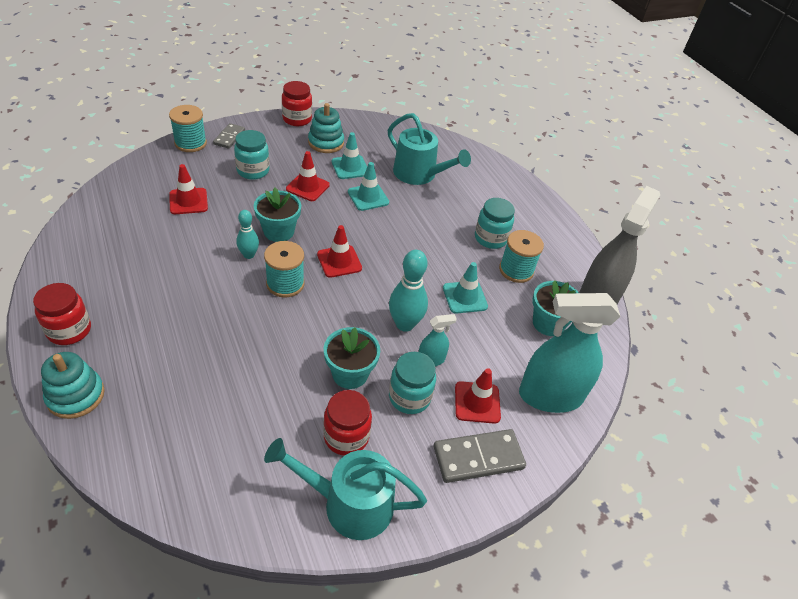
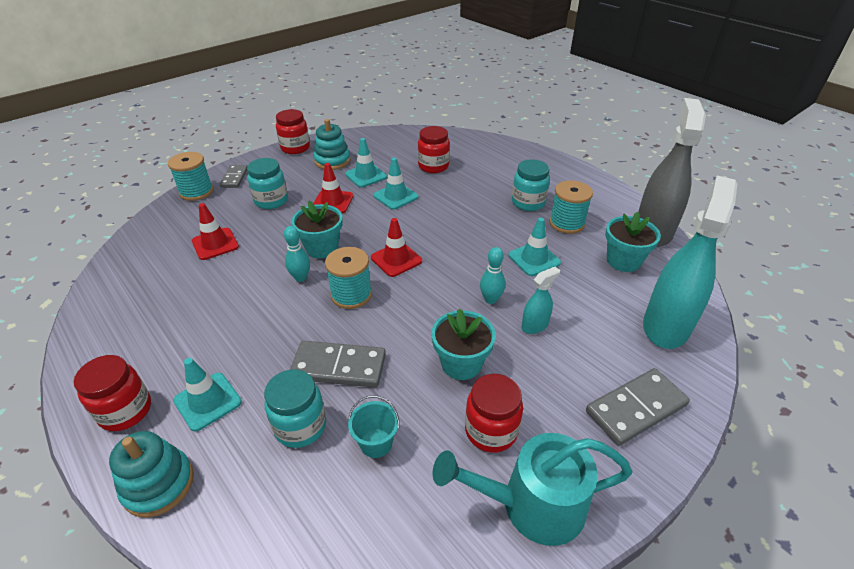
camera: 10 degrees left, 5 degrees down
turquoise watering can [388,113,471,185] -> red jar [418,126,450,173]
turquoise bowling pin [389,250,428,332] -> turquoise bowling pin [480,247,505,304], size x0.61
turquoise jar [389,352,436,414] -> turquoise jar moved to [264,369,326,448]
red traffic cone [455,368,501,424] -> none
turquoise spray bottle [519,293,620,413] -> turquoise spray bottle turned 135 degrees clockwise [643,176,737,349]
none -> turquoise traffic cone [173,358,242,431]
none -> grey domino [290,341,386,388]
none -> turquoise bucket [348,395,399,458]

